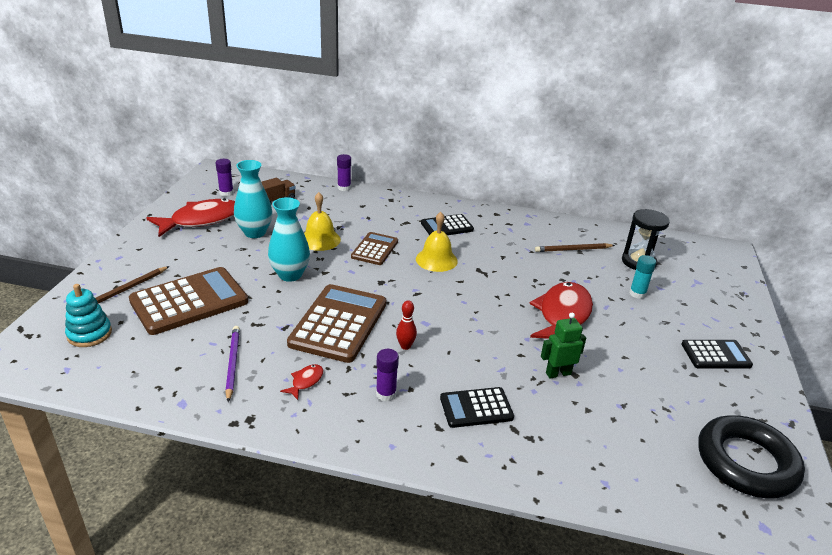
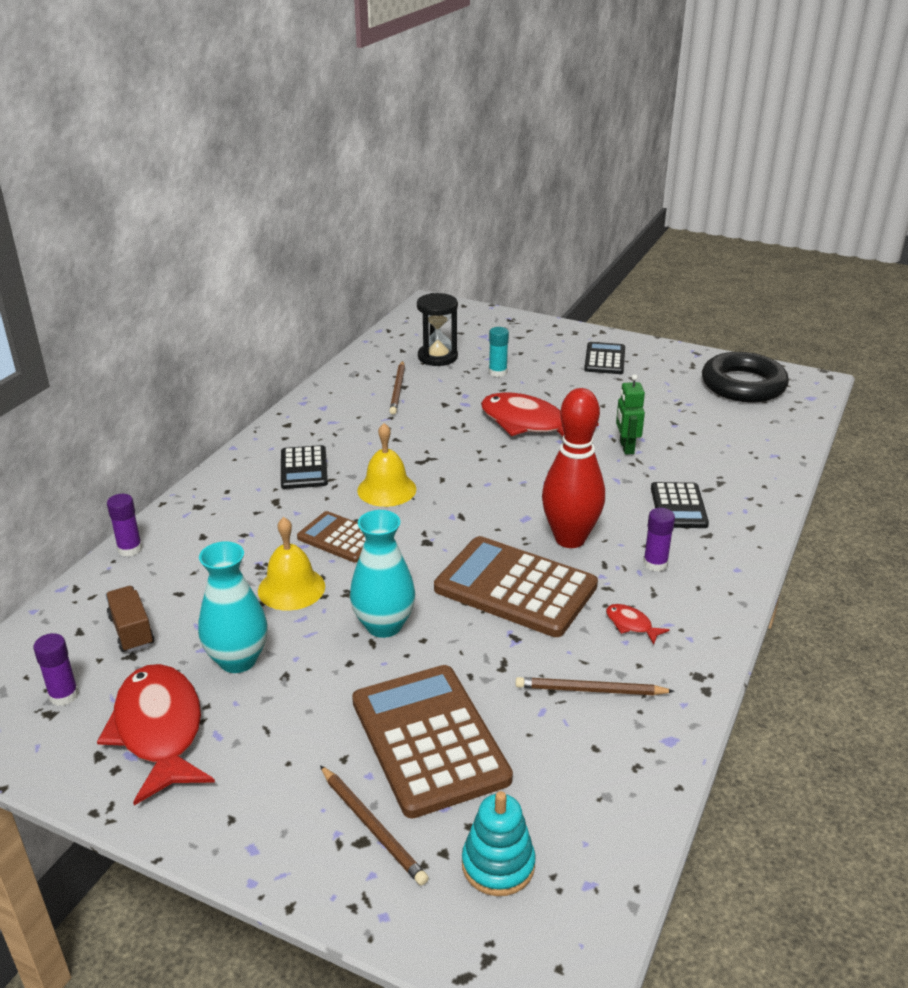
camera: 75 degrees left, 0 degrees up
purple pencil [225,326,240,402] -> brown pencil [515,677,675,695]
red bowling pin [396,300,417,350] -> red bowling pin [542,388,605,548], size x2.41

